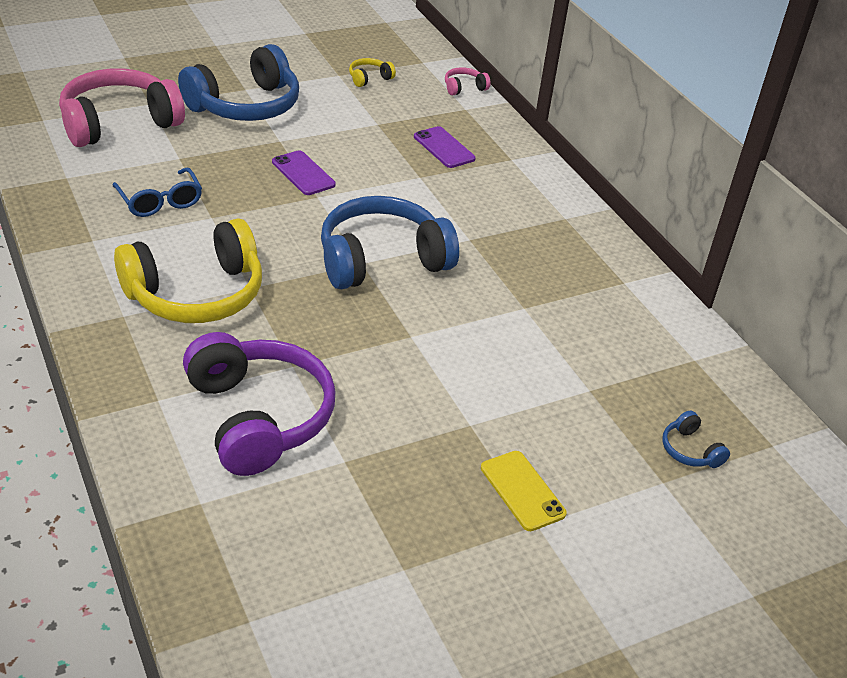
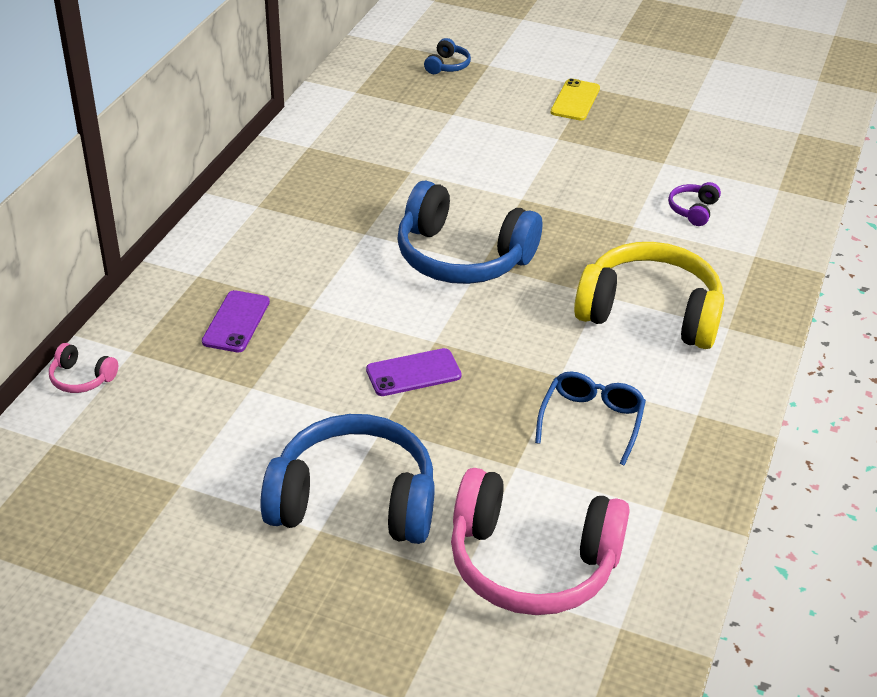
camera: 130 degrees left, 0 degrees up
purple headphones [183,332,336,476] -> purple headphones [668,182,721,226], size x0.41
purple phone [272,150,336,195] -> purple phone turned 60 degrees clockwise [366,348,462,396]
yellow headphones [349,58,396,87] -> none

